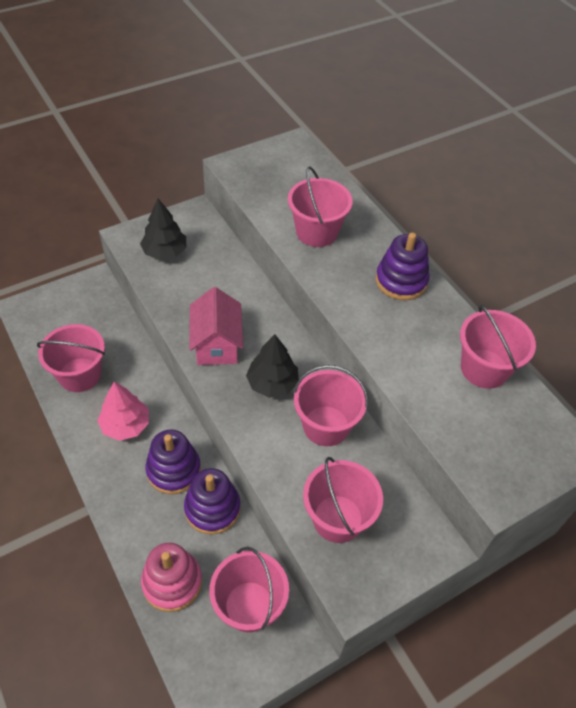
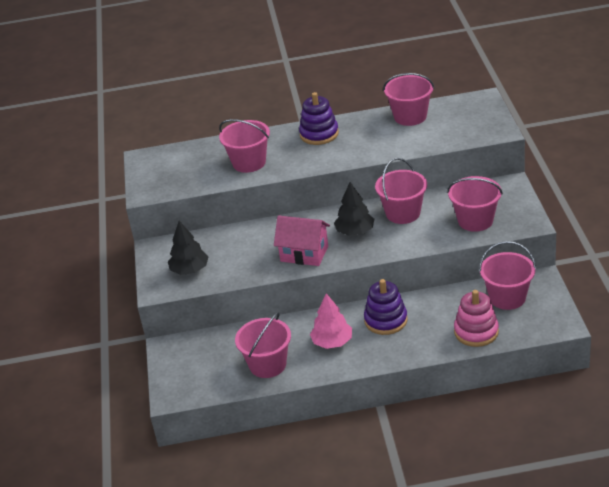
camera: 60 degrees left, 15 degrees down
purple stacking toy [184,468,241,535] -> none

